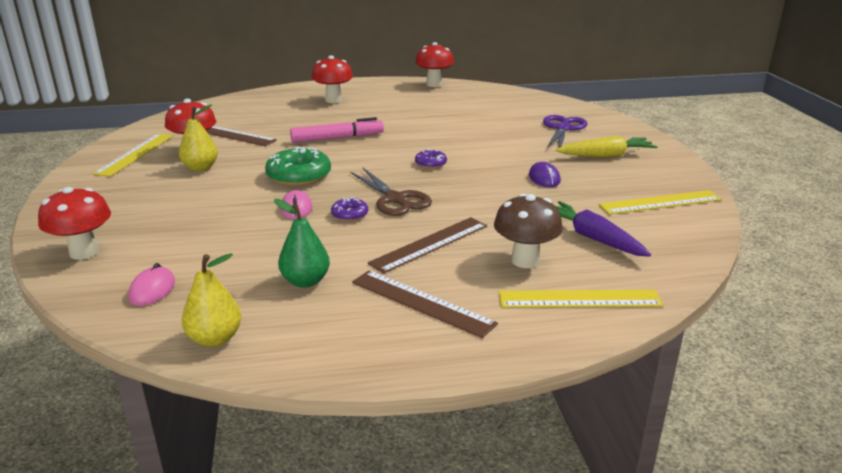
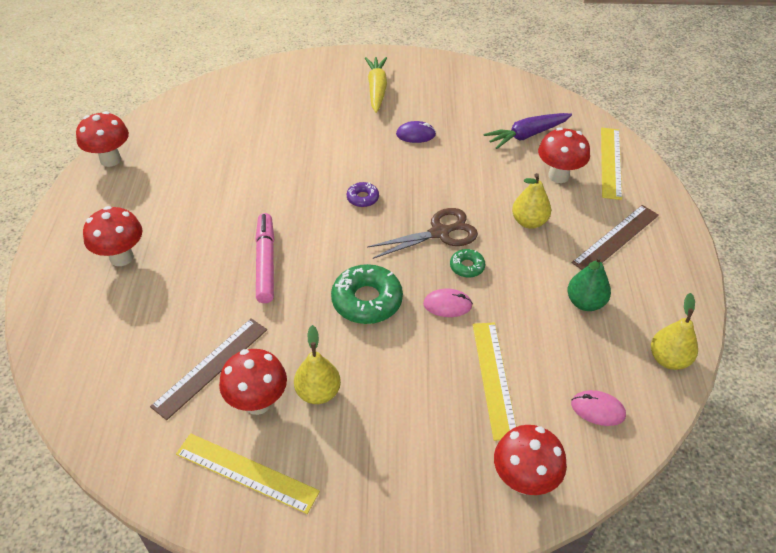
camera: 80 degrees left, 20 degrees up
purple donut [331,197,368,221] -> green donut [450,249,485,278]
brown ruler [368,217,487,274] -> yellow pear [512,173,551,229]
brown mushroom [494,194,563,268] -> red mushroom [538,127,590,183]
purple scissors [543,115,587,148] -> none
yellow ruler [598,190,722,214] -> yellow ruler moved to [473,322,517,441]

